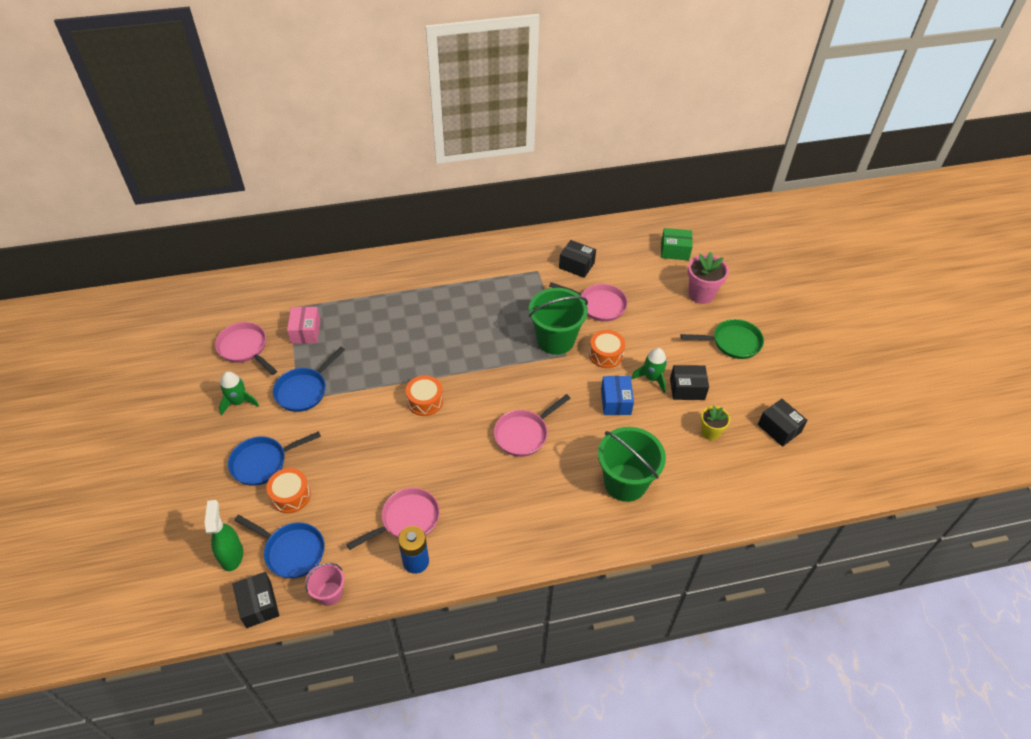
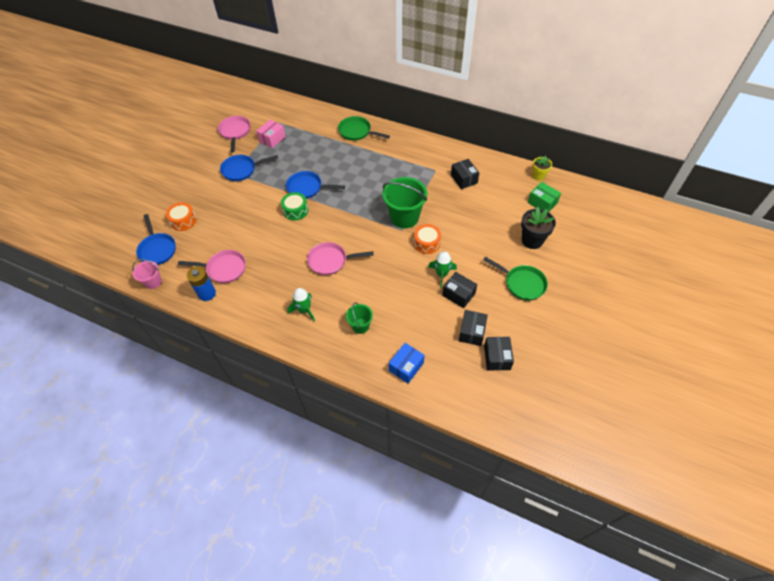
camera: 40 degrees right, 5 degrees up
green spray bottle [205,500,243,571] -> none
green rocket [219,371,259,416] -> green rocket moved to [287,288,315,321]
blue pan [228,431,321,486] -> blue pan moved to [286,171,345,199]
black box [233,572,279,628] -> black box moved to [459,310,488,346]
orange drum [406,375,443,416] -> green drum [281,192,308,221]
pink pan [549,282,628,322] -> none
green bucket [598,427,666,502] -> green bucket [346,302,373,334], size x0.53
blue box [601,376,634,415] -> blue box moved to [389,343,425,384]
pink flower pot [688,252,729,304] -> black flower pot [521,207,556,249]
yellow flower pot [701,406,730,440] -> yellow flower pot moved to [533,156,552,181]
none -> green pan [338,116,390,141]

